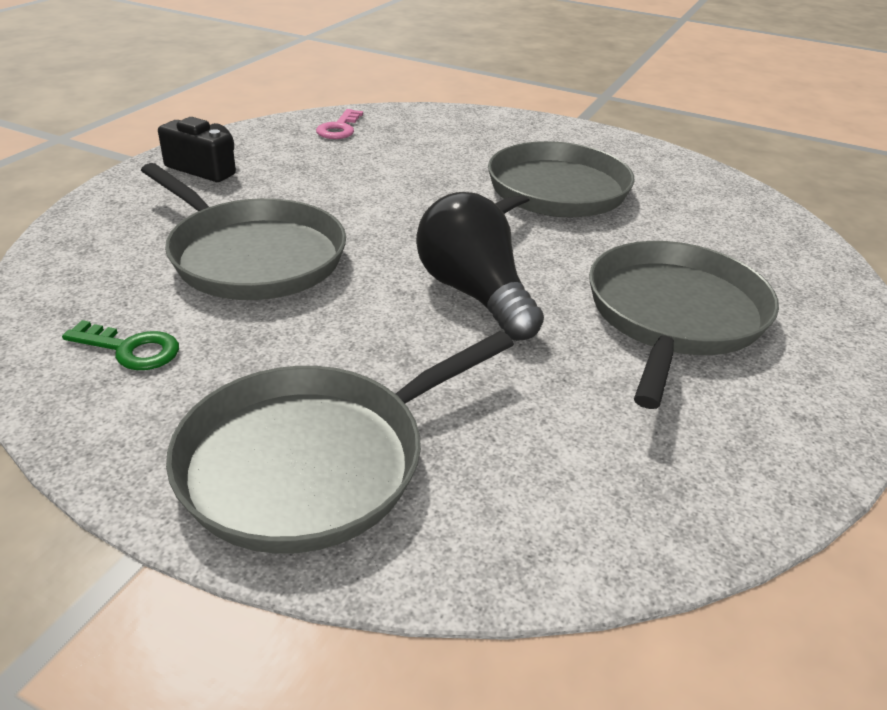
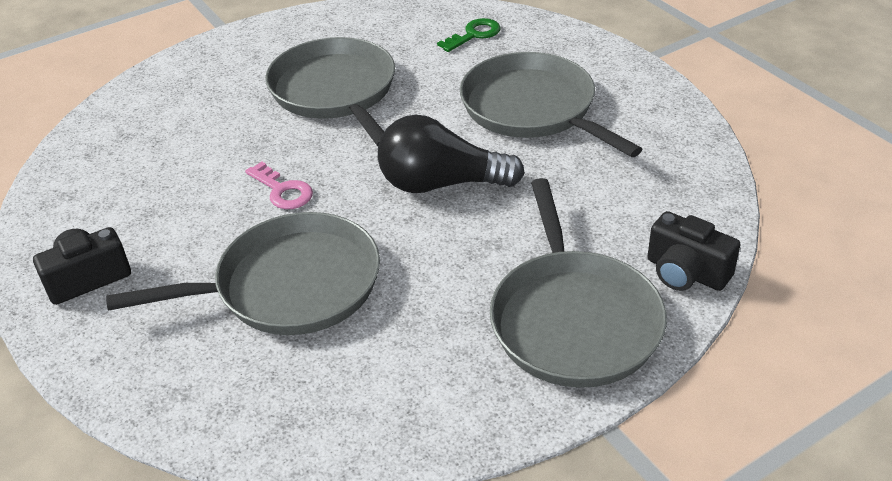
camera: 55 degrees left, 5 degrees up
green key [62,320,179,370] -> green key moved to [437,18,501,52]
pink key [316,109,363,139] -> pink key moved to [245,162,313,209]
none -> black camera [647,211,741,291]

